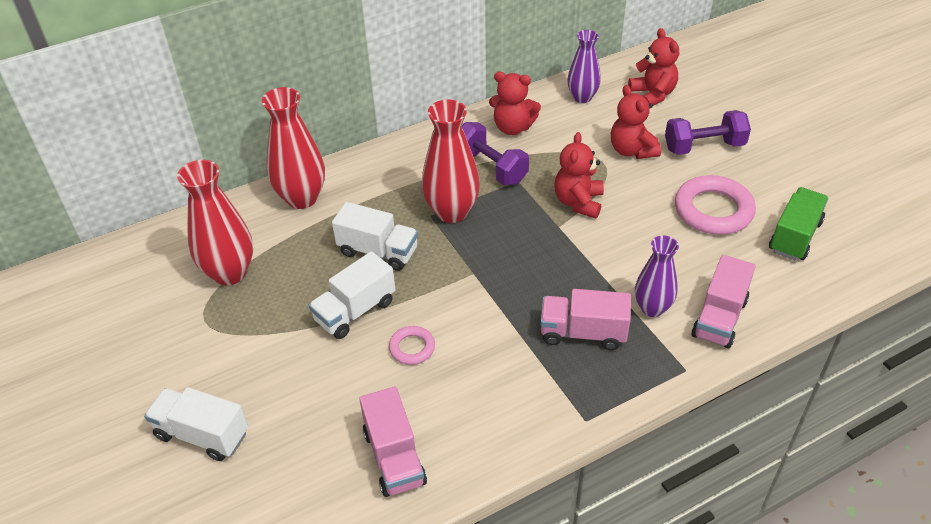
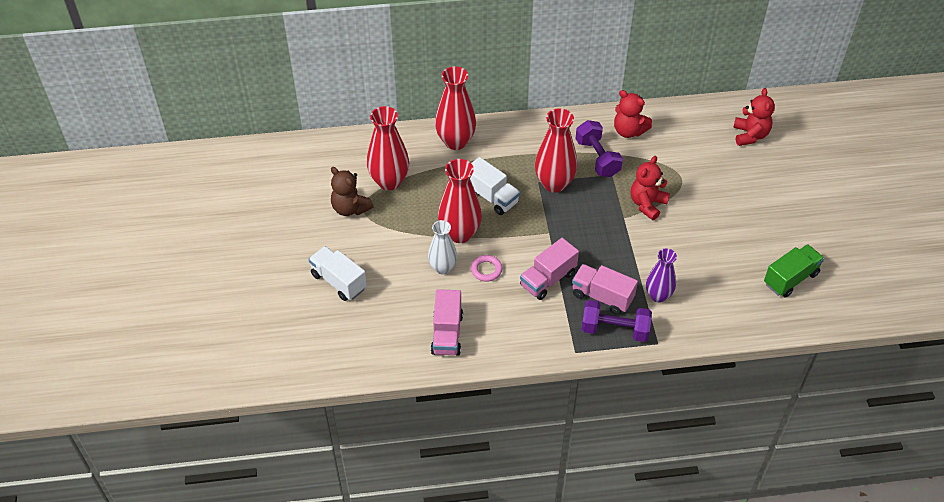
camera: 20 degrees right, 5 degrees up
white truck [309,251,395,339] -> red vase [438,159,482,243]
purple vase [567,30,601,103] -> none
red teddy bear [611,85,661,159] -> none
purple dumbbell [665,110,751,155] -> purple dumbbell moved to [582,300,652,342]
pink ring [675,175,756,235] -> none
pink truck [691,255,756,348] -> pink truck moved to [520,238,579,300]
none -> brown teddy bear [331,167,374,216]
none -> white vase [428,220,457,274]

